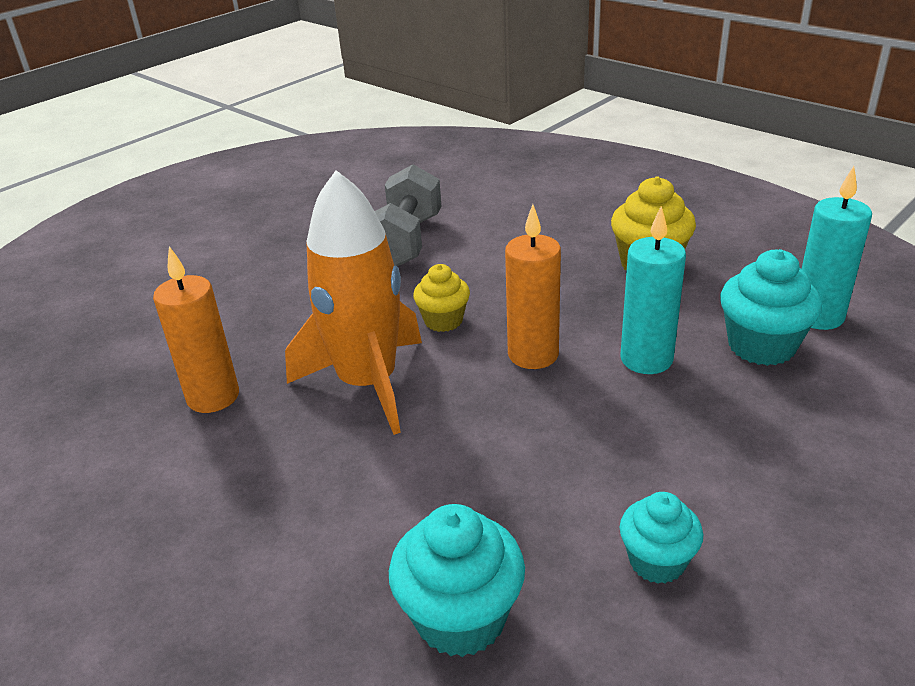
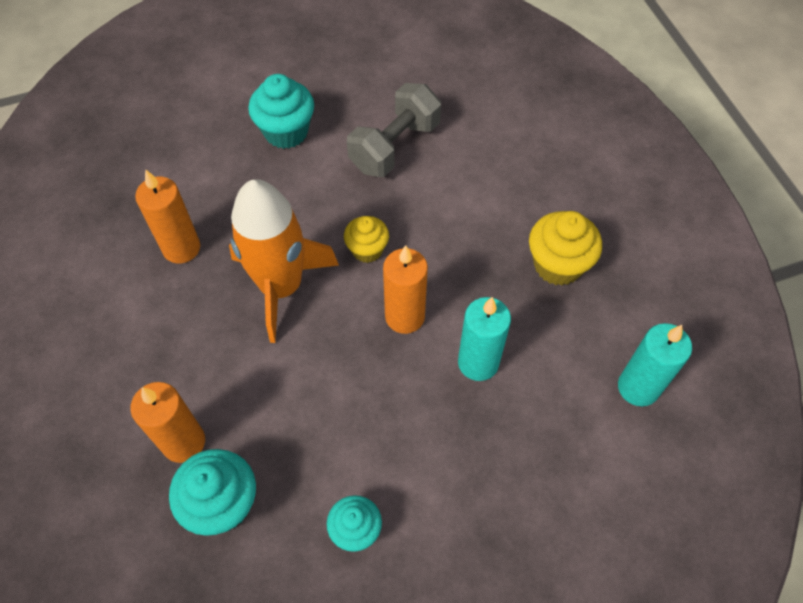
camera: 25 degrees right, 25 degrees up
turquoise cupcake [720,249,822,366] -> turquoise cupcake moved to [248,74,314,149]
none -> orange candle [130,382,205,463]

